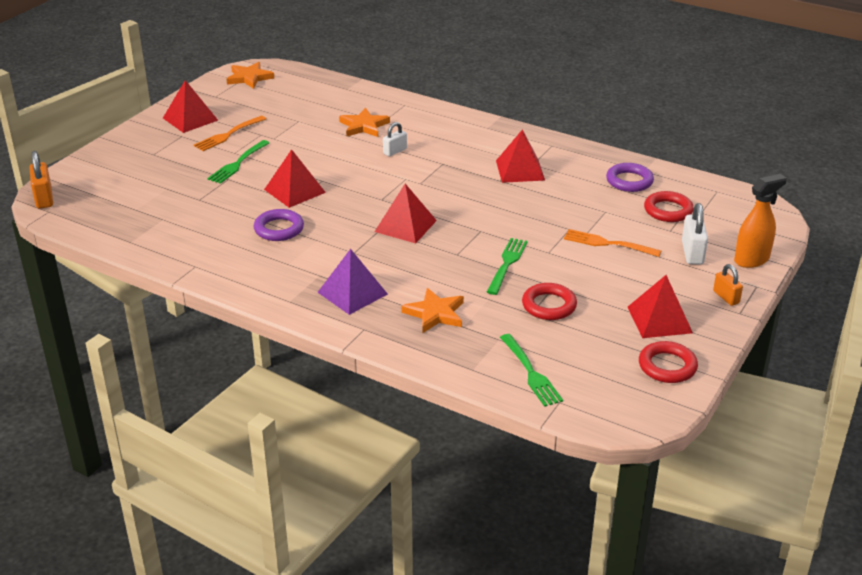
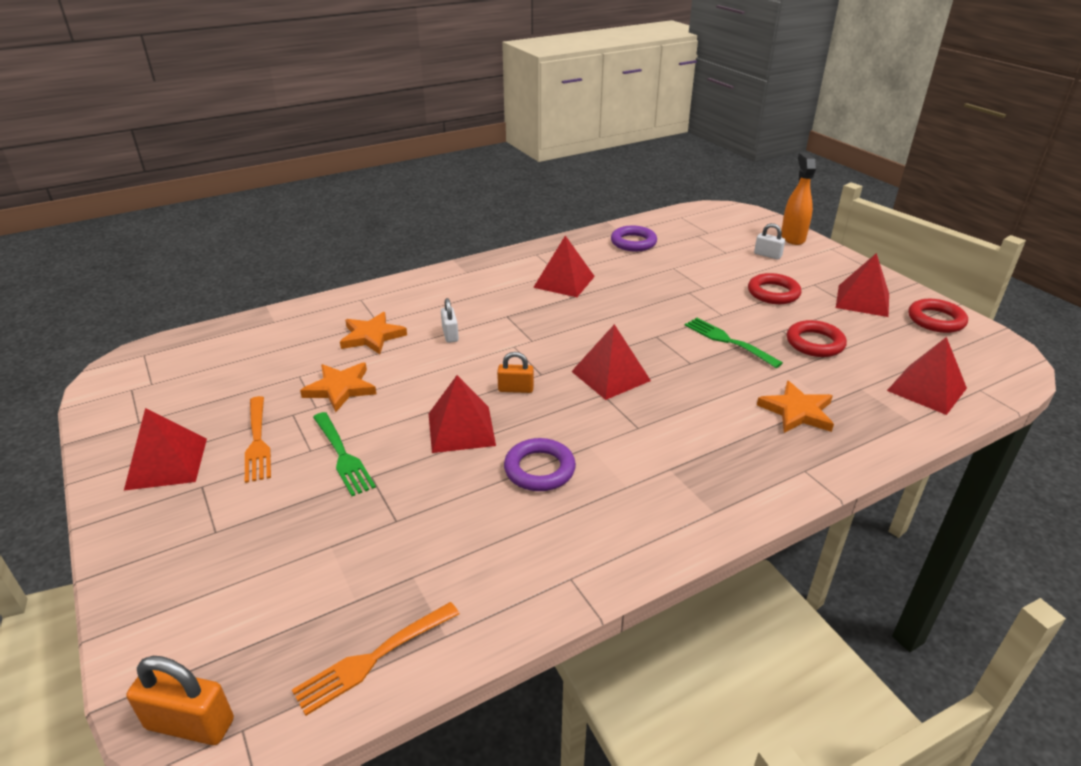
camera: 60 degrees left, 0 degrees up
orange star [226,62,274,89] -> orange star moved to [300,362,376,412]
purple pyramid [318,249,388,315] -> none
green fork [500,334,563,407] -> red pyramid [887,337,967,415]
orange fork [564,229,661,257] -> orange fork moved to [292,602,459,716]
red ring [644,191,694,222] -> red ring moved to [748,273,802,304]
white padlock [682,203,708,264] -> white padlock [754,223,785,260], size x0.66
orange padlock [713,264,743,306] -> orange padlock moved to [497,352,534,393]

